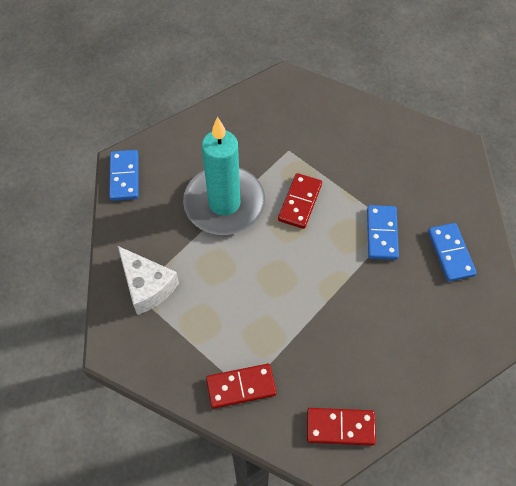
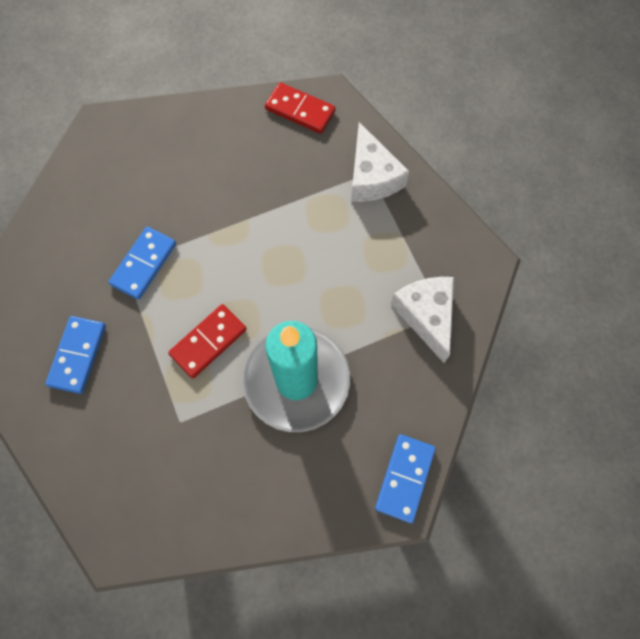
camera: 155 degrees left, 10 degrees up
red domino [206,364,276,409] -> white cheese [351,122,409,202]
blue domino [428,223,477,282] -> blue domino moved to [45,316,106,394]

